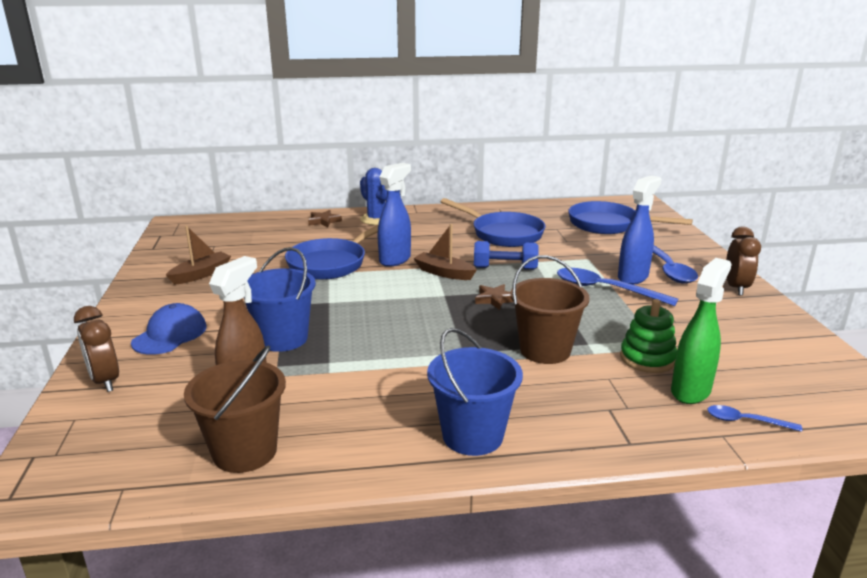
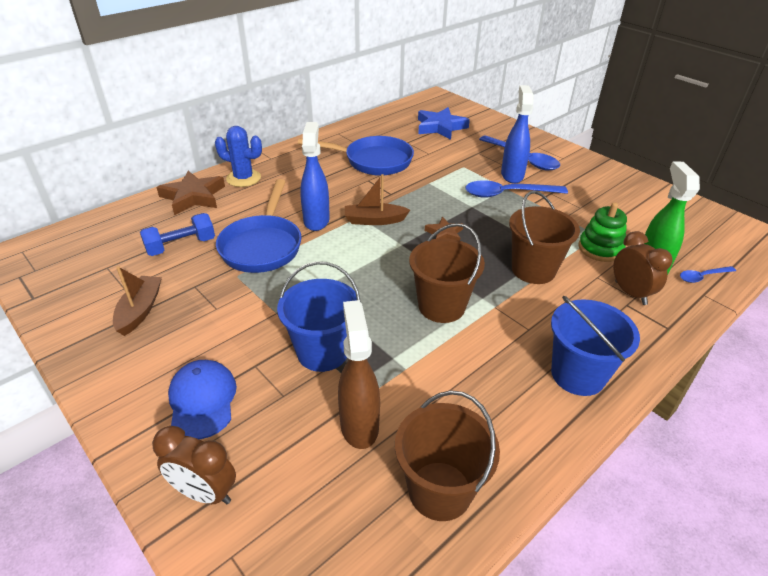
camera: 35 degrees left, 15 degrees up
brown star [308,210,342,227] -> brown star [156,171,225,215], size x1.78
blue dumbbell [474,241,539,270] -> blue dumbbell moved to [140,213,215,256]
blue pan [568,201,693,234] -> blue star [418,107,470,140]
brown clock [726,227,761,296] -> brown clock moved to [613,231,673,305]
none -> brown bucket [409,223,485,323]

